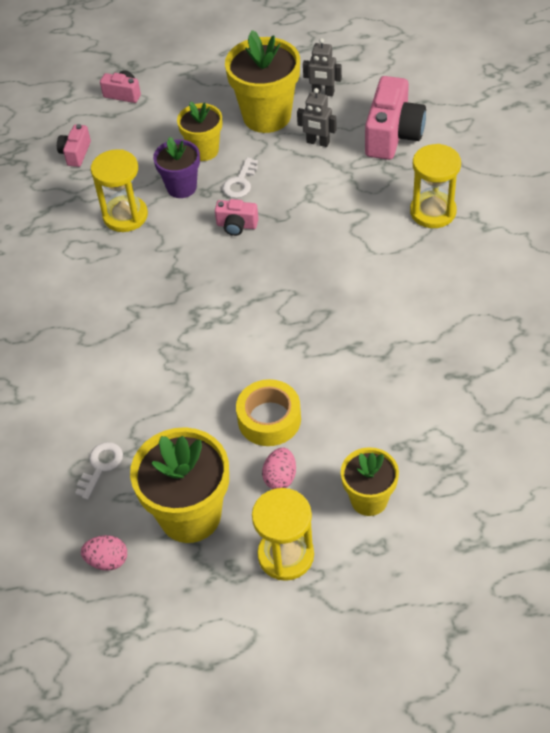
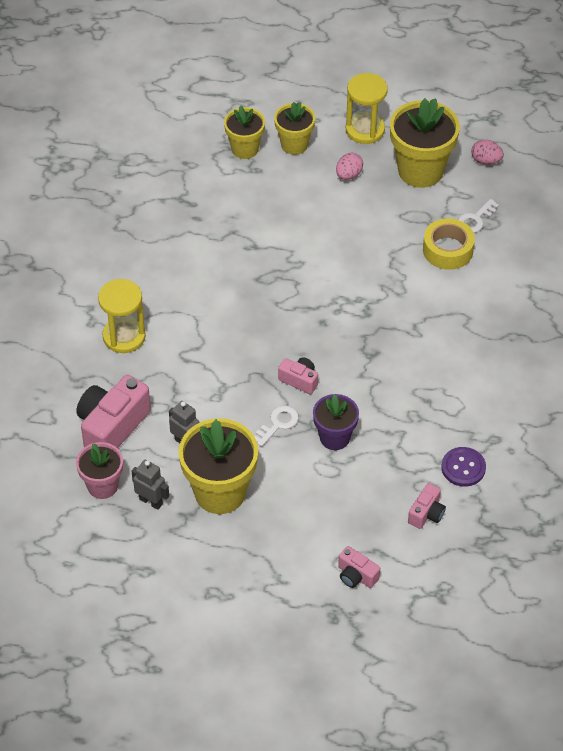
camera: 165 degrees left, 0 degrees up
yellow hourglass [91,149,148,232] -> none
yellow flower pot [177,101,222,161] -> yellow flower pot moved to [224,106,265,159]
yellow tape [236,379,301,446] -> yellow tape moved to [423,218,475,270]
none -> pink flower pot [76,442,123,499]
none -> purple button [441,447,486,487]

